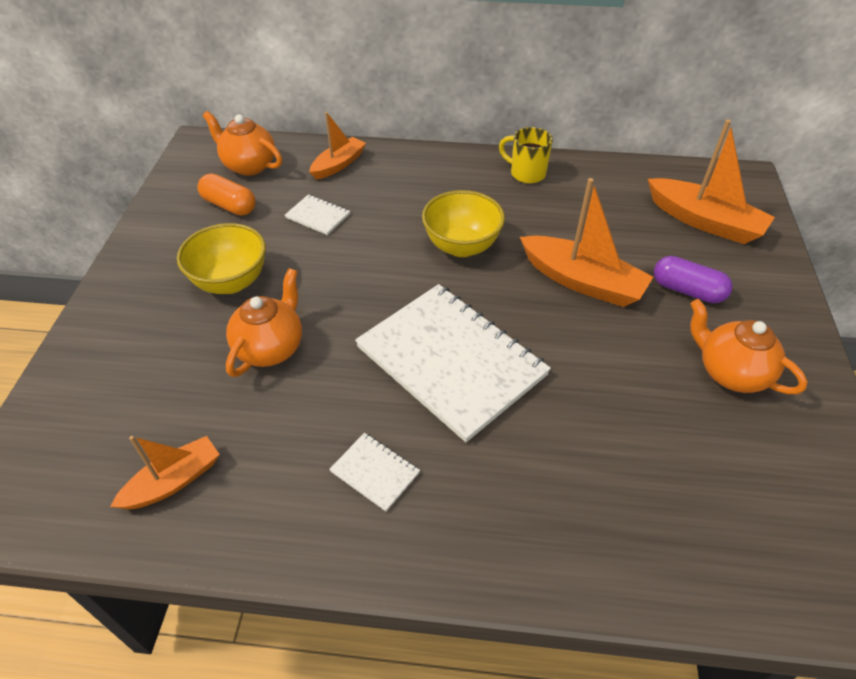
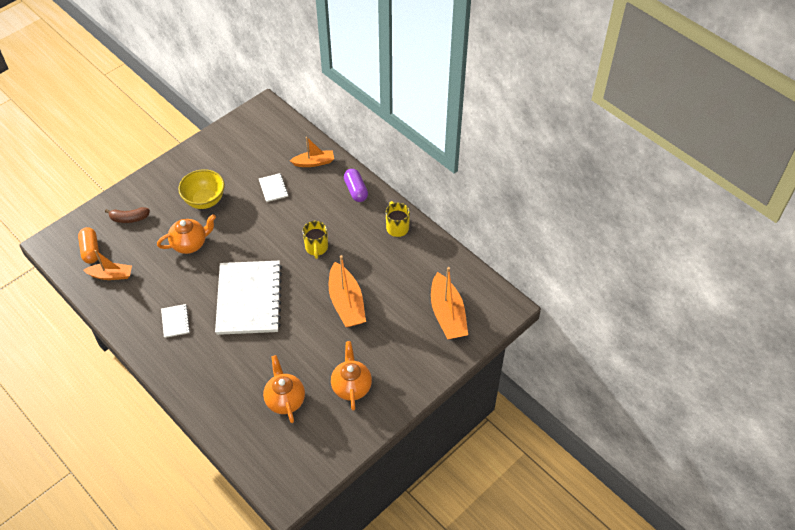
camera: 40 degrees right, 5 degrees up
orange capsule [197,173,256,216] -> orange capsule moved to [78,227,99,264]
orange teapot [203,111,282,176] -> orange teapot moved to [263,355,305,423]
yellow bowl [422,190,505,257] -> yellow mug [302,221,328,259]
purple capsule [654,256,733,303] -> purple capsule moved to [344,169,368,202]
none -> brown banana [105,207,150,223]

